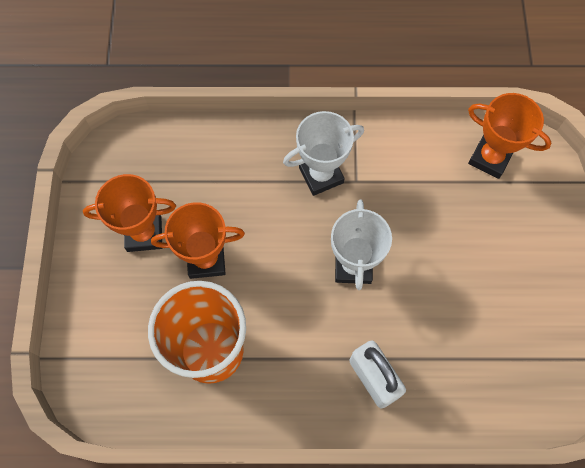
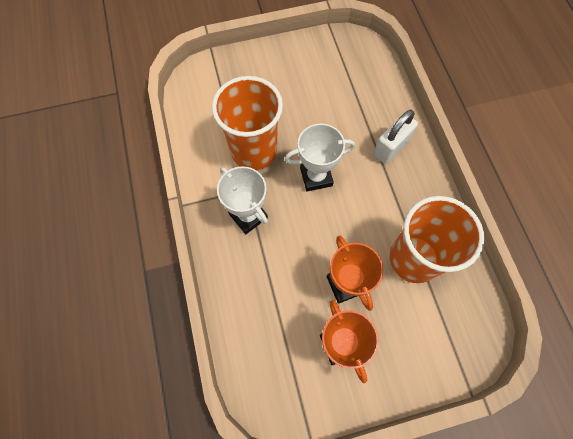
camera: 105 degrees left, 0 degrees up
orange trophy [468,93,551,179] -> none
none -> orange cup [212,76,283,170]

